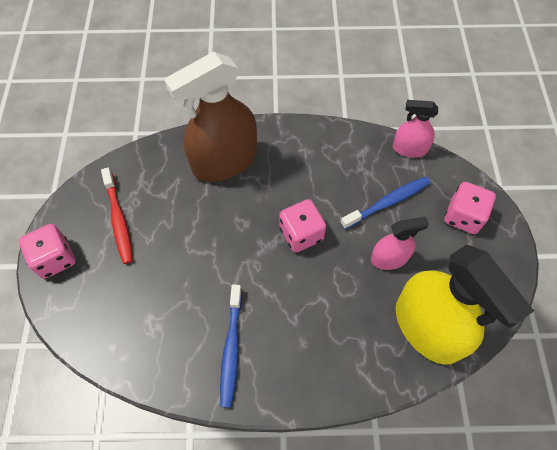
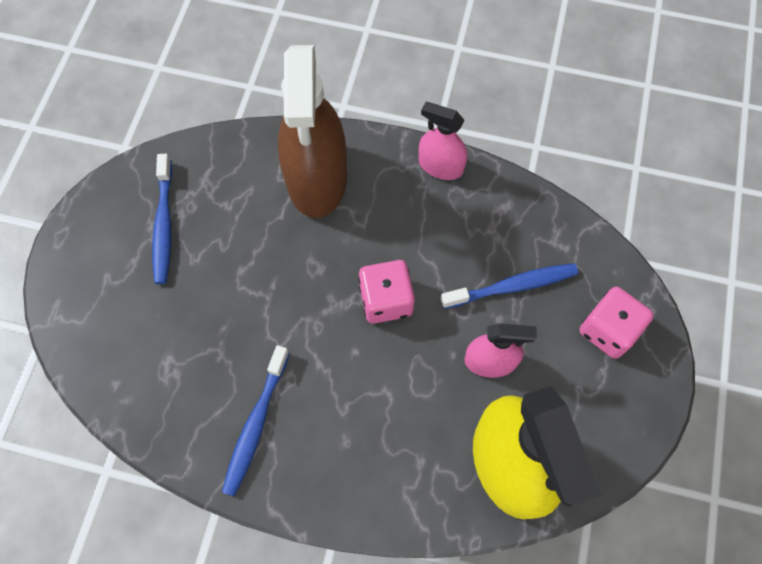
camera: 15 degrees right, 5 degrees up
pink dice [19,224,76,279] -> none
red toothbrush [101,168,133,264] -> blue toothbrush [152,154,172,284]
brown spray bottle [164,52,257,182] -> brown spray bottle turned 75 degrees counterclockwise [278,45,347,218]
pink spray bottle [393,100,438,158] -> pink spray bottle moved to [419,102,467,180]

